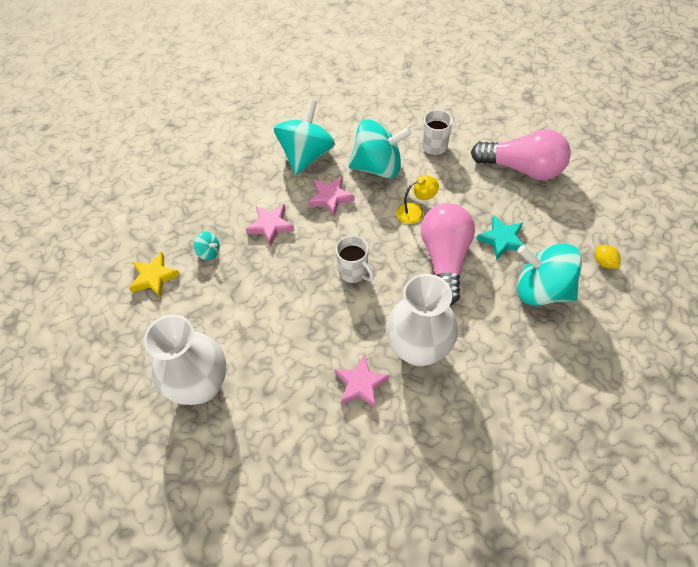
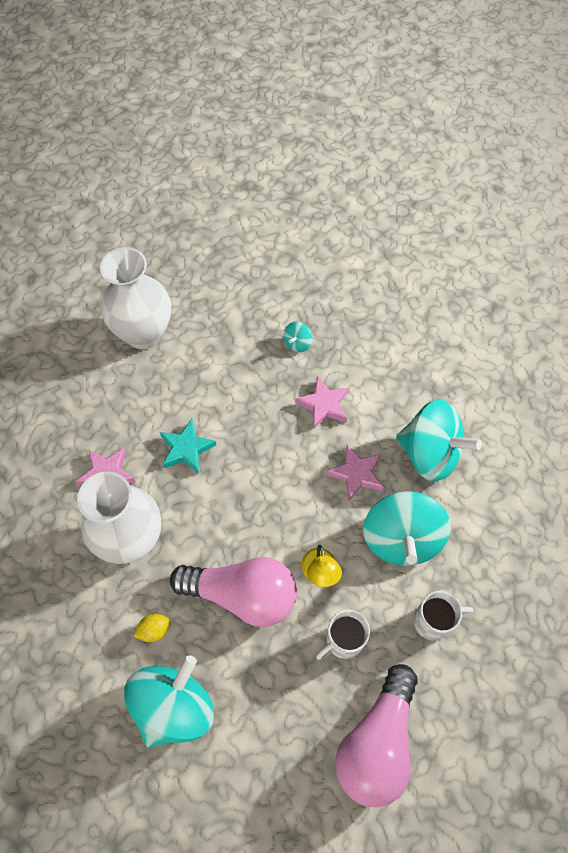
camera: 95 degrees right, 5 degrees up
yellow star [129,251,180,298] -> none
white mug [336,235,374,283] -> white mug moved to [316,609,370,660]
turquoise star [476,215,524,260] -> turquoise star moved to [160,419,216,474]
yellow lemon [595,245,621,269] -> yellow lemon moved to [133,614,171,642]

